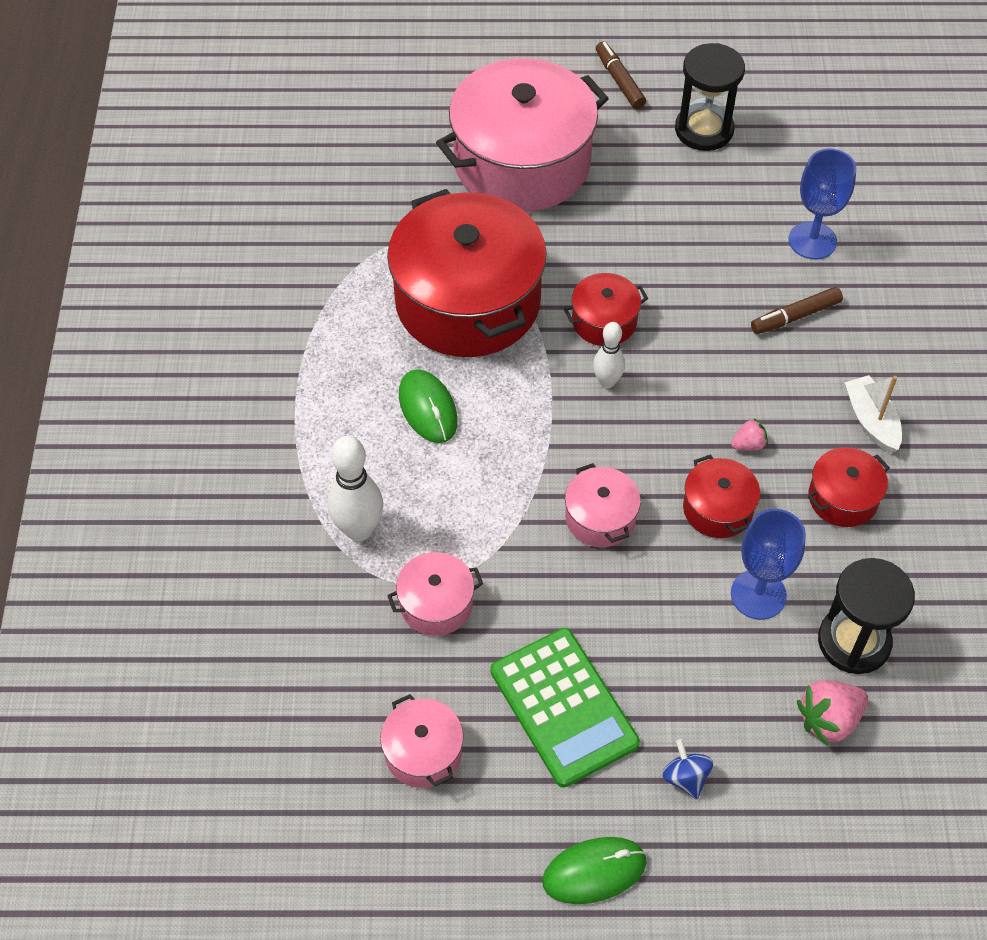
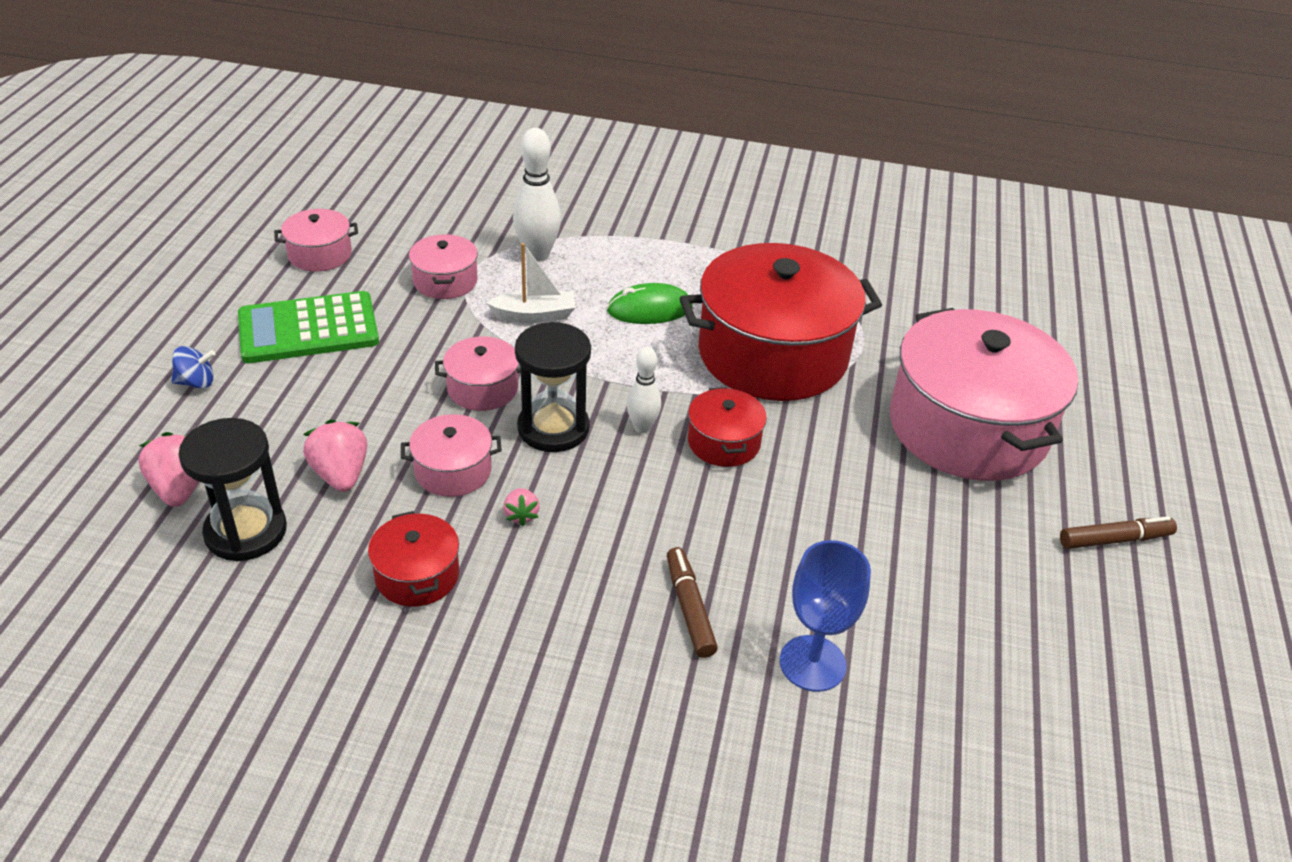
camera: 100 degrees right, 15 degrees down
green mouse [542,837,647,904] -> none
black hourglass [675,43,745,151] -> black hourglass moved to [515,322,591,452]
red pot [683,454,760,538] -> pink pot [401,414,502,497]
blue goblet [731,509,806,620] -> pink strawberry [303,419,367,492]
white boat [844,375,902,453] -> white boat moved to [486,243,575,323]

